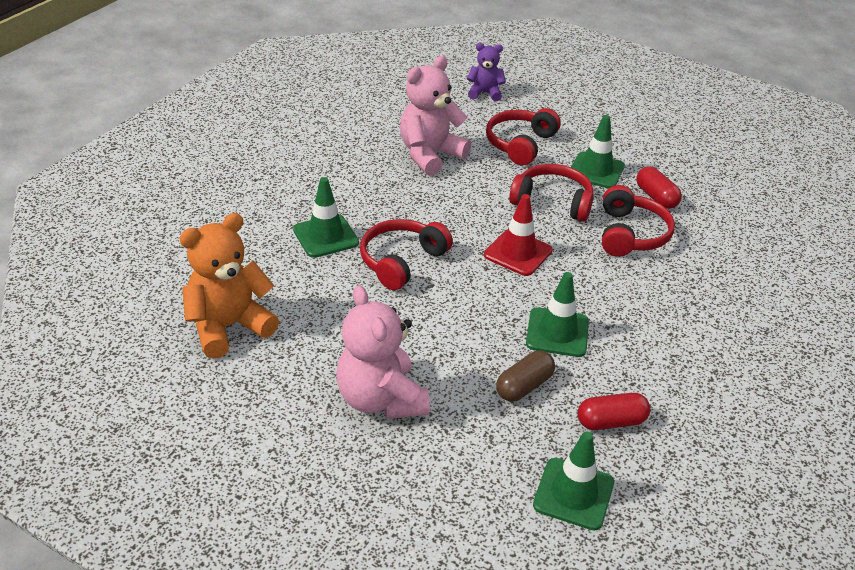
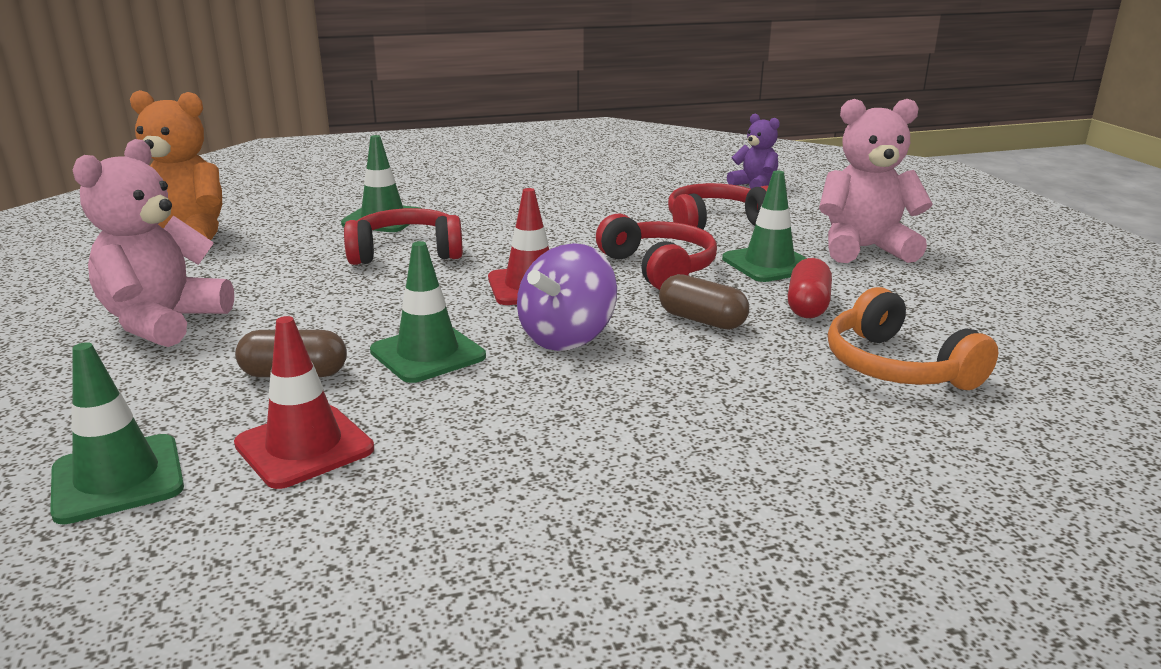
camera: 45 degrees right, 15 degrees down
pink teddy bear [400,56,471,176] -> pink teddy bear moved to [819,99,933,263]
red capsule [577,393,650,430] -> red traffic cone [234,316,374,489]
red headphones [602,185,675,257] -> brown capsule [659,274,749,330]
none -> purple spinning top [517,243,617,351]
none -> orange headphones [828,287,998,390]

